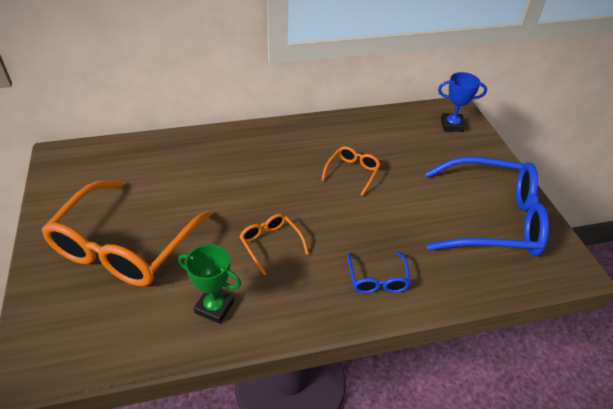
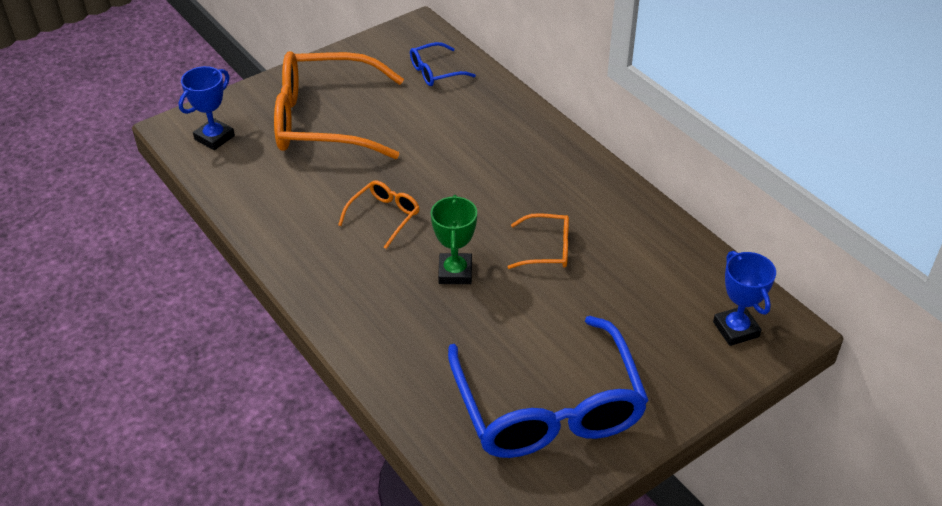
camera: 70 degrees right, 0 degrees up
green trophy [178,244,241,324] -> green trophy moved to [431,195,477,284]
blue glasses [347,252,411,293] -> blue glasses moved to [410,42,476,86]
none -> blue trophy [178,66,235,150]

